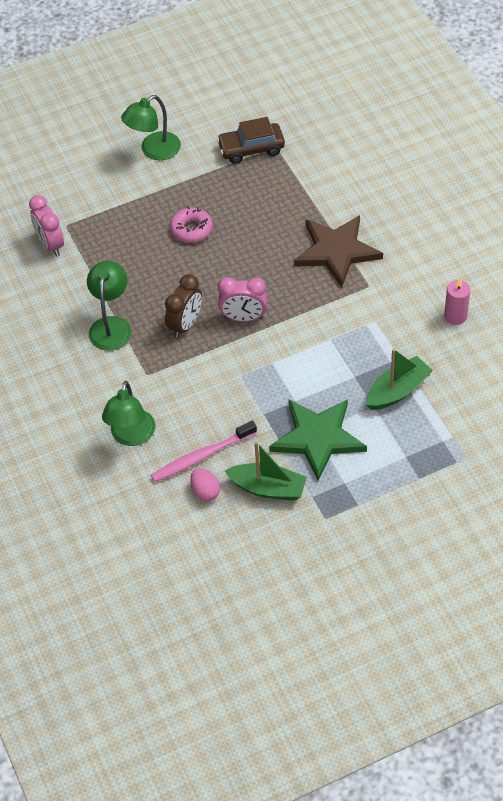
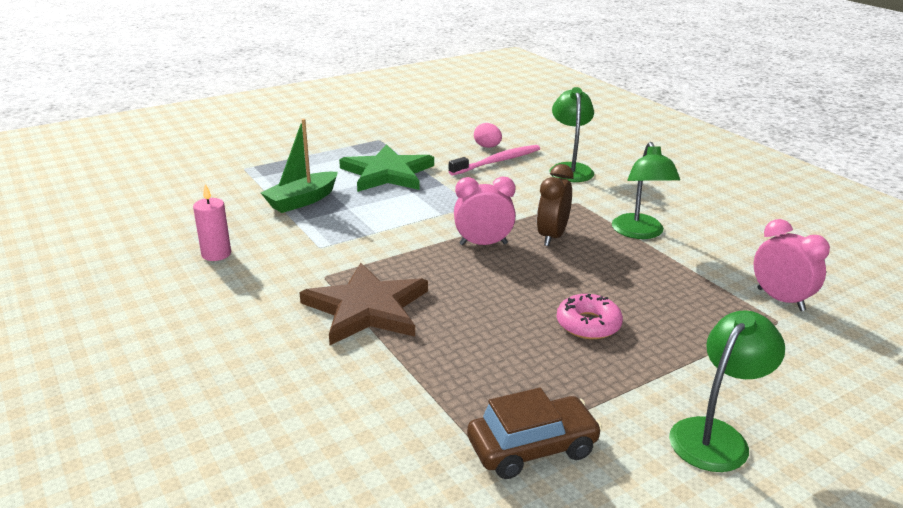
camera: 170 degrees right, 25 degrees down
green boat [225,441,307,501] -> none

